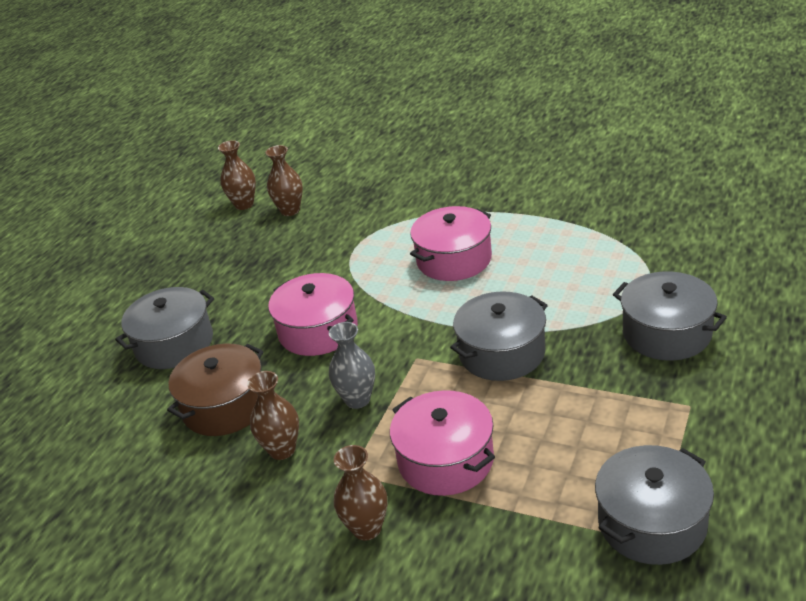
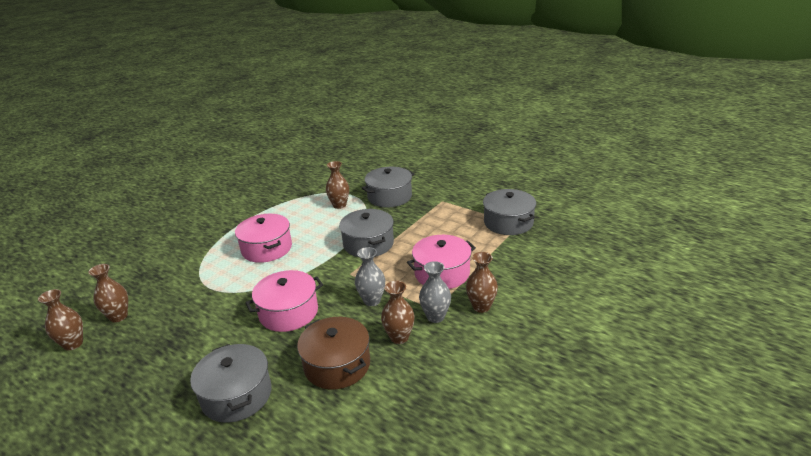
camera: 80 degrees left, 5 degrees down
none -> brown vase [326,161,349,209]
none -> grey vase [419,261,451,323]

